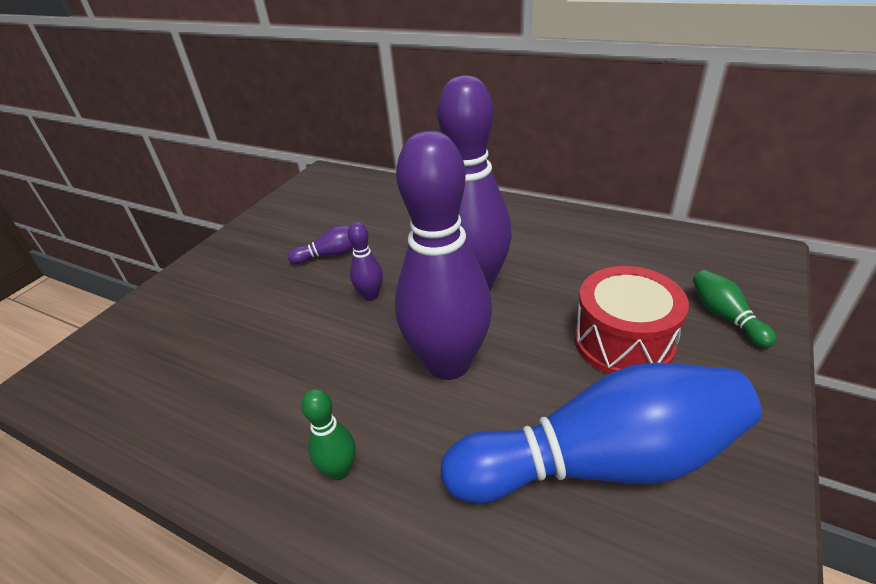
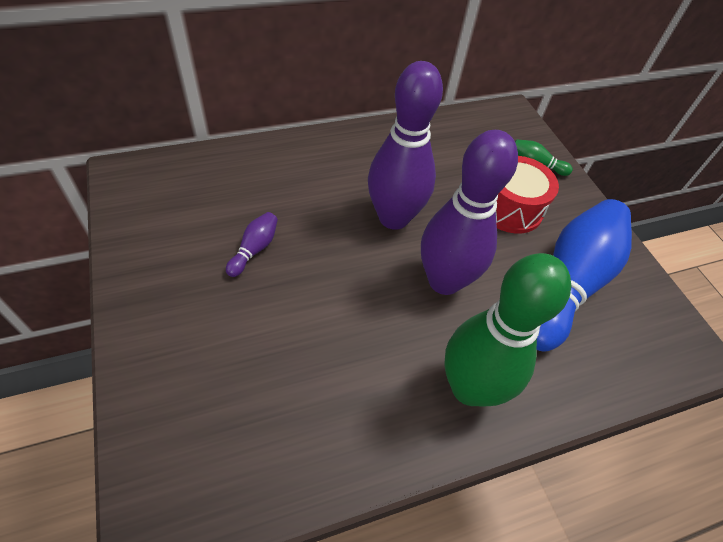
camera: 55 degrees left, 15 degrees up
green bowling pin [301,389,355,480] -> green bowling pin [444,253,571,407], size x2.39
purple bowling pin [348,222,383,301] -> none

